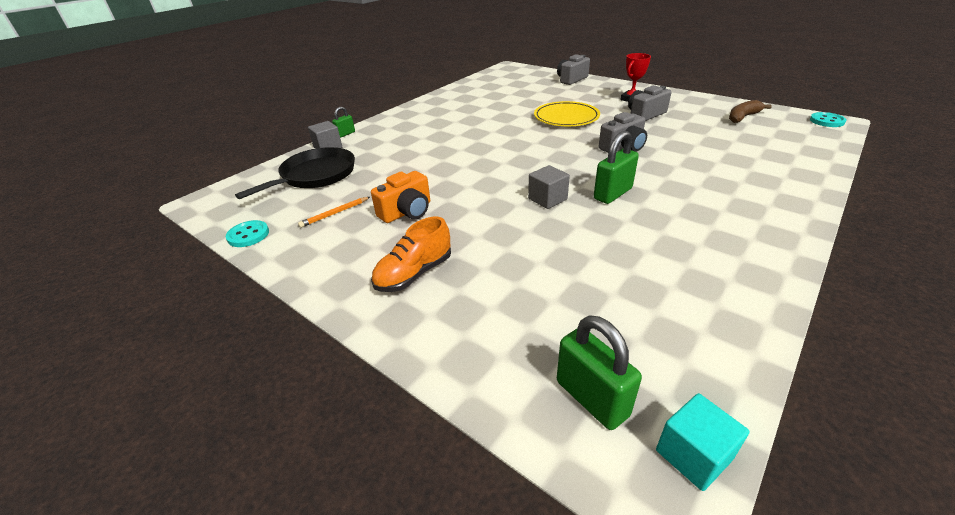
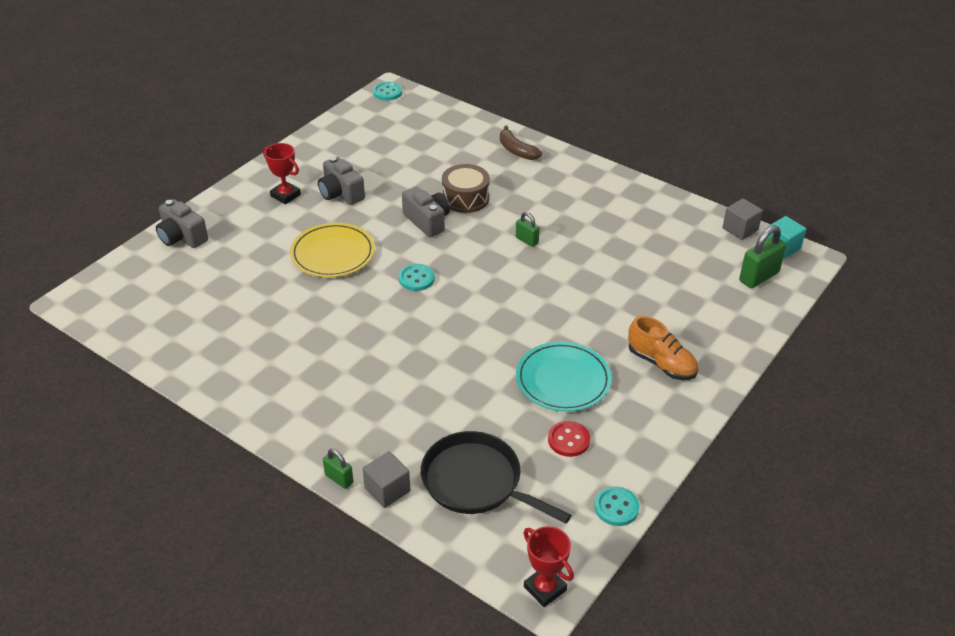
camera: 95 degrees left, 5 degrees up
orange pencil [298,197,370,228] -> red button [548,421,590,457]
orange camera [371,171,430,223] -> turquoise plate [516,341,612,412]
grey cube [528,165,570,209] -> grey cube moved to [722,198,763,240]
green padlock [594,131,639,204] -> green padlock [516,212,540,247], size x0.57
brown banana [729,100,772,123] -> brown banana moved to [500,126,542,160]
none -> turquoise button [399,264,435,291]
none -> brown drum [442,164,490,213]
none -> red trophy [523,526,574,607]

